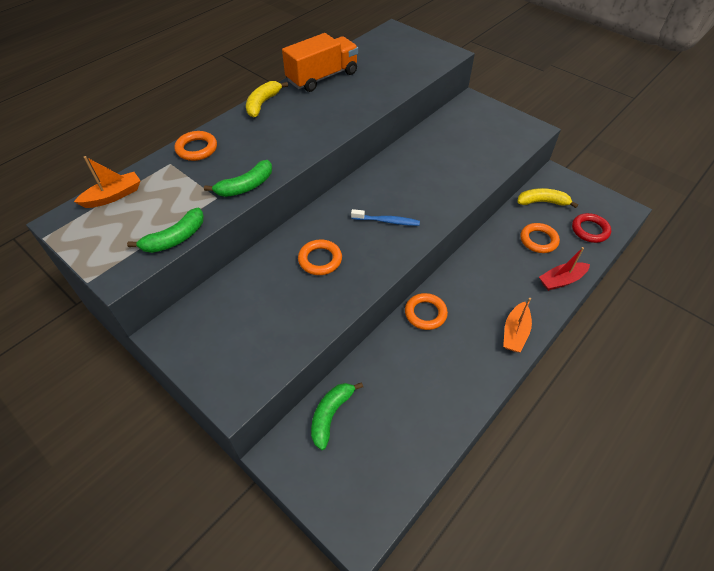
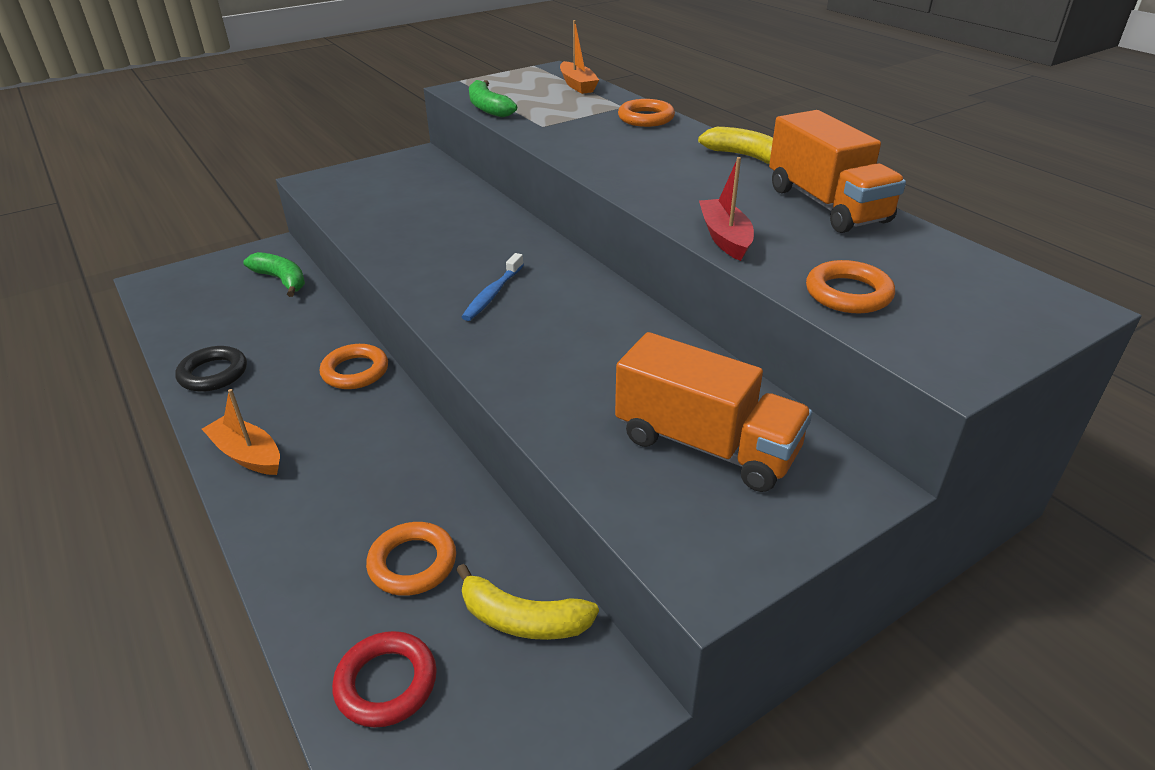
camera: 105 degrees right, 15 degrees down
green banana [204,160,272,197] -> none
orange ring [298,239,342,275] -> orange ring moved to [806,260,895,314]
yellow banana [518,188,578,208] -> yellow banana turned 90 degrees clockwise [456,564,599,640]
red boat [539,247,590,291] -> red boat moved to [699,157,754,261]
none -> black ring [175,346,247,392]
none -> orange truck [615,332,812,492]

